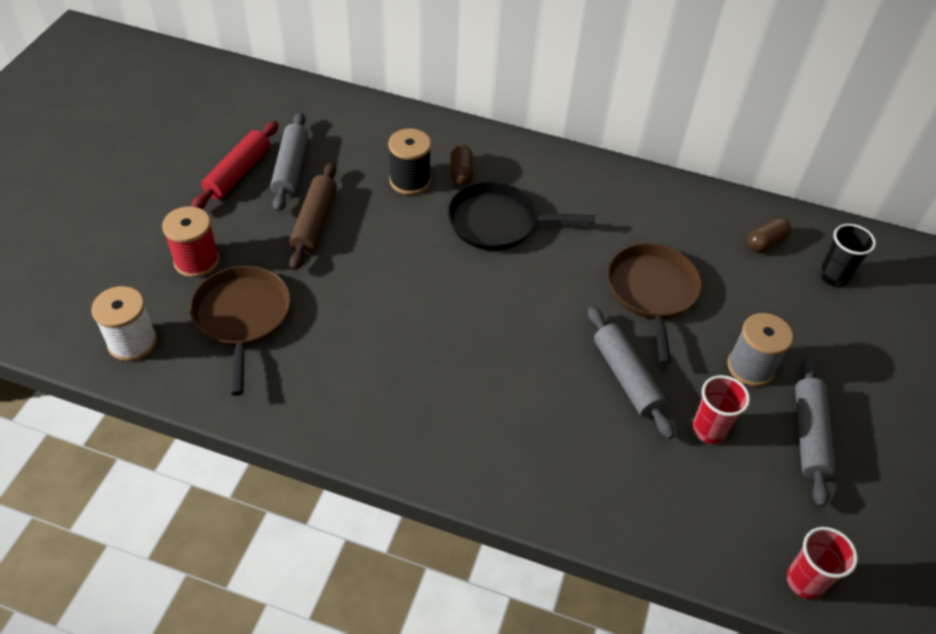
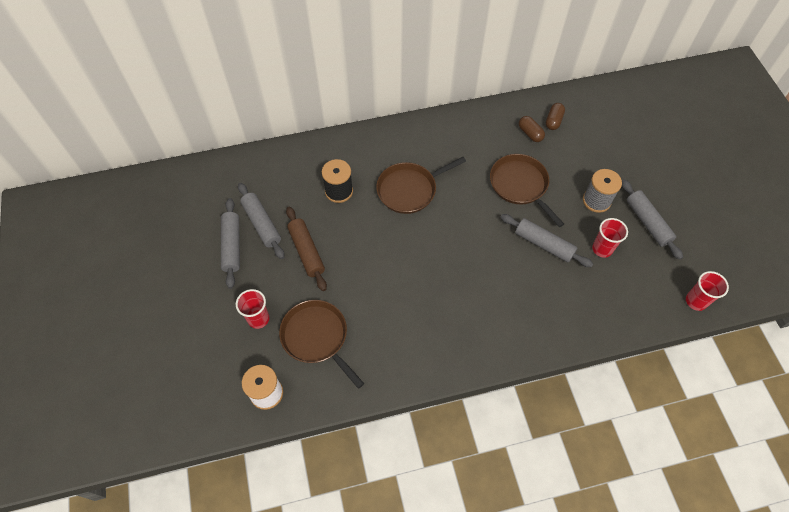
camera: 30 degrees left, 10 degrees up
red spool [162,206,220,278] -> red cup [236,289,269,329]
red rolling pin [191,121,279,209] -> grey rolling pin [221,198,240,289]
black pan [448,181,595,251] -> brown pan [376,157,466,214]
brown capsule [450,145,473,186] -> brown capsule moved to [519,116,545,142]
black cup [819,224,876,287] -> none

